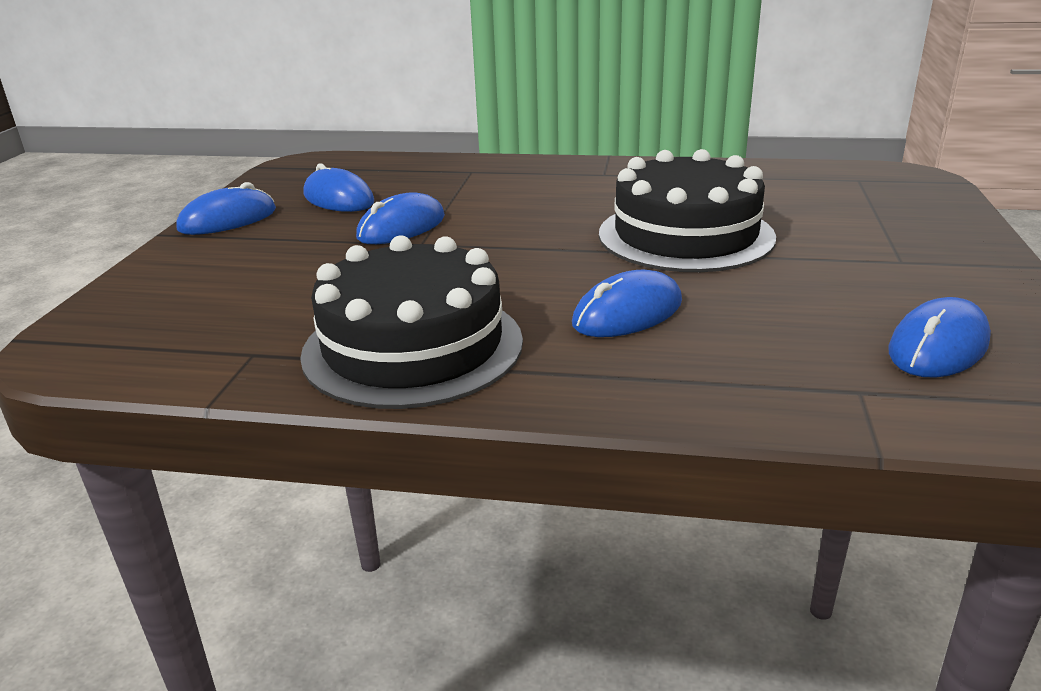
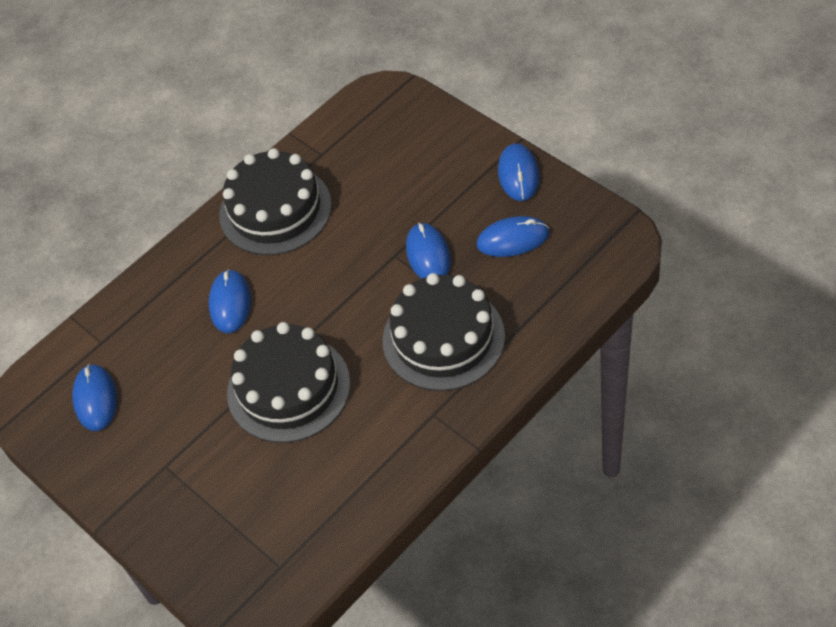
camera: 130 degrees right, 25 degrees up
none -> black cake [382,273,505,391]

